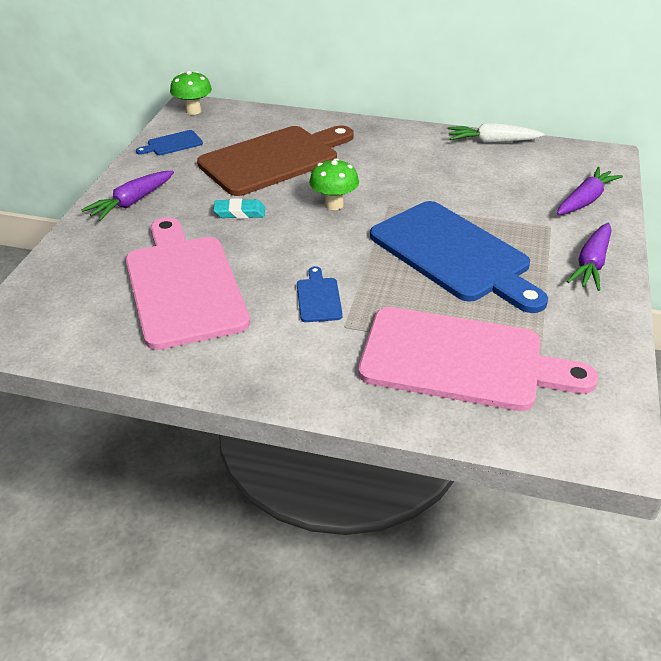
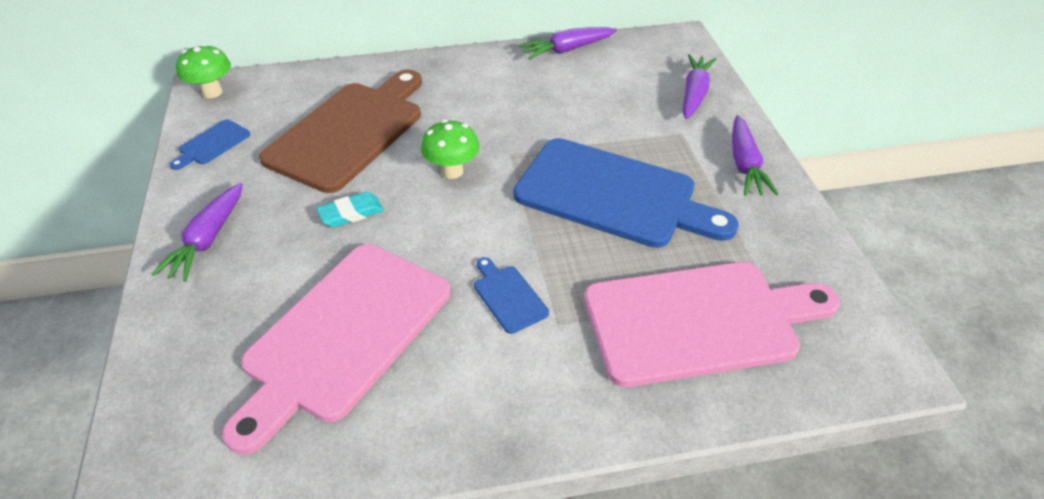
camera: 25 degrees left, 5 degrees up
pink cutting board [126,217,250,350] -> pink cutting board turned 105 degrees counterclockwise [222,244,451,455]
white carrot [447,123,545,144] -> purple carrot [518,27,617,60]

